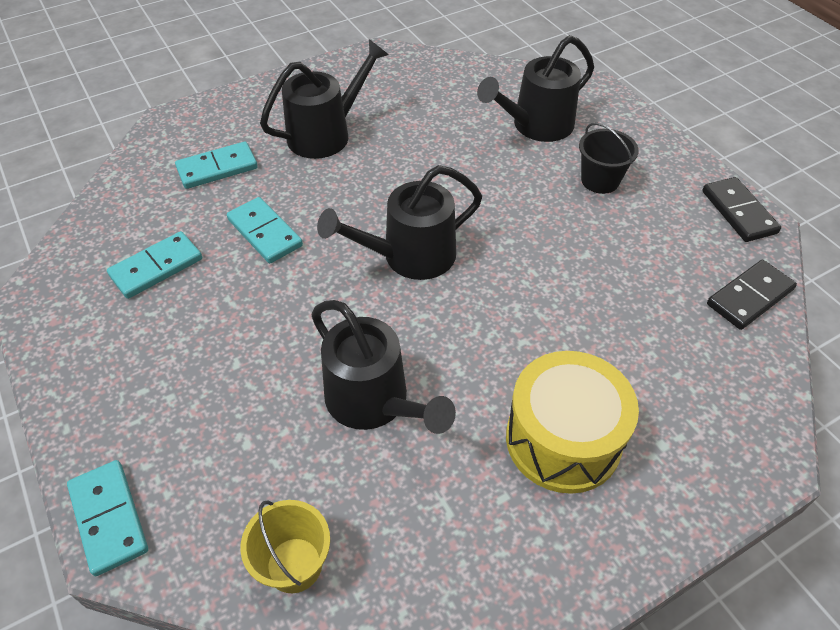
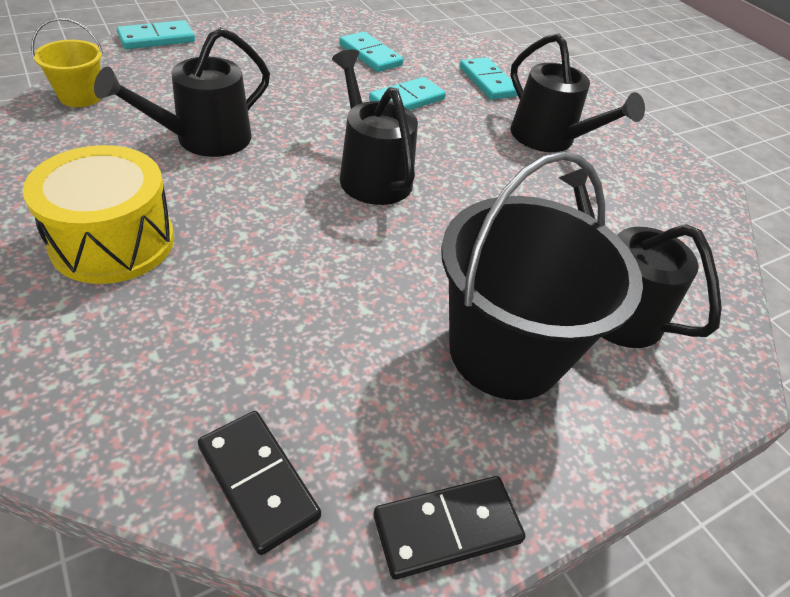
camera: 85 degrees right, 5 degrees down
black bucket [579,122,639,194] -> black bucket [441,151,643,400], size x2.11

